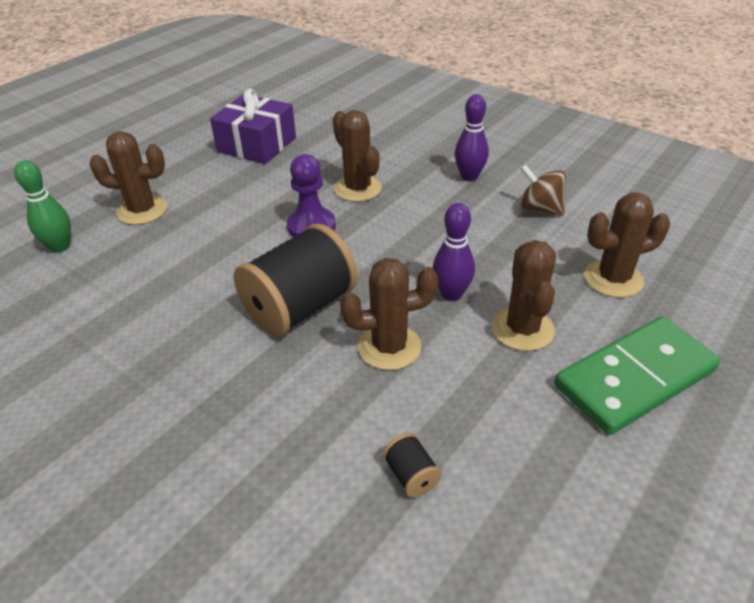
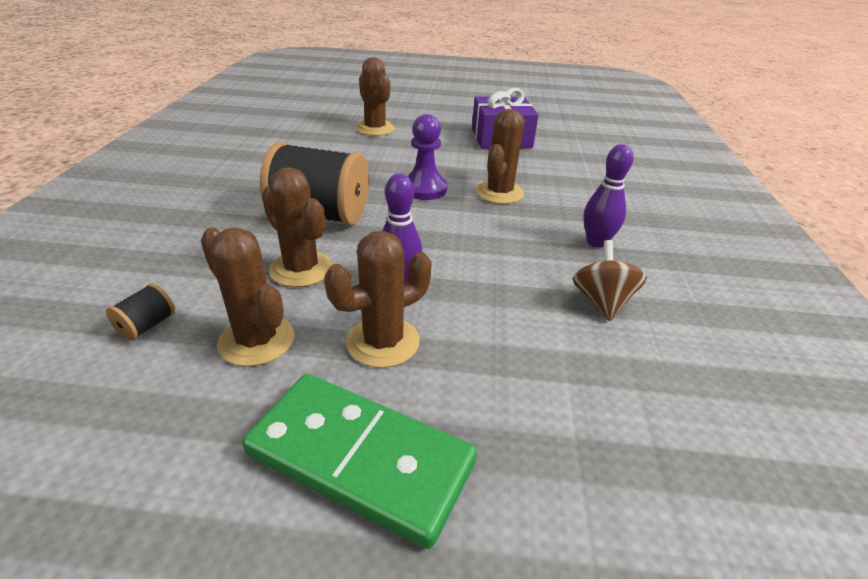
camera: 55 degrees right, 5 degrees down
green bowling pin [14,160,71,253] -> none
brown cactus [584,193,670,298] -> brown cactus moved to [200,227,294,367]

